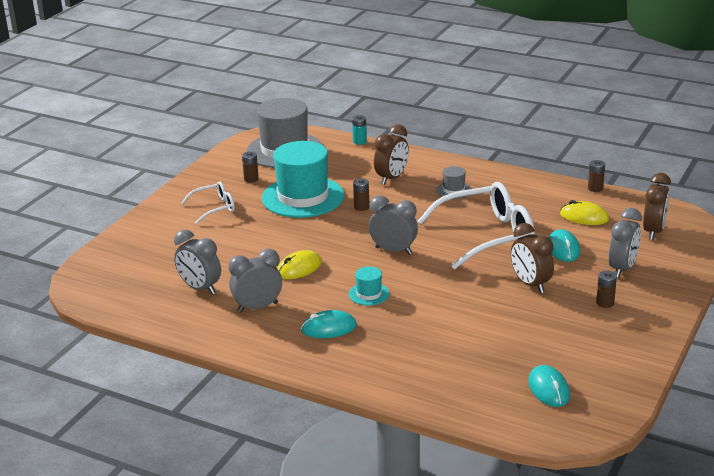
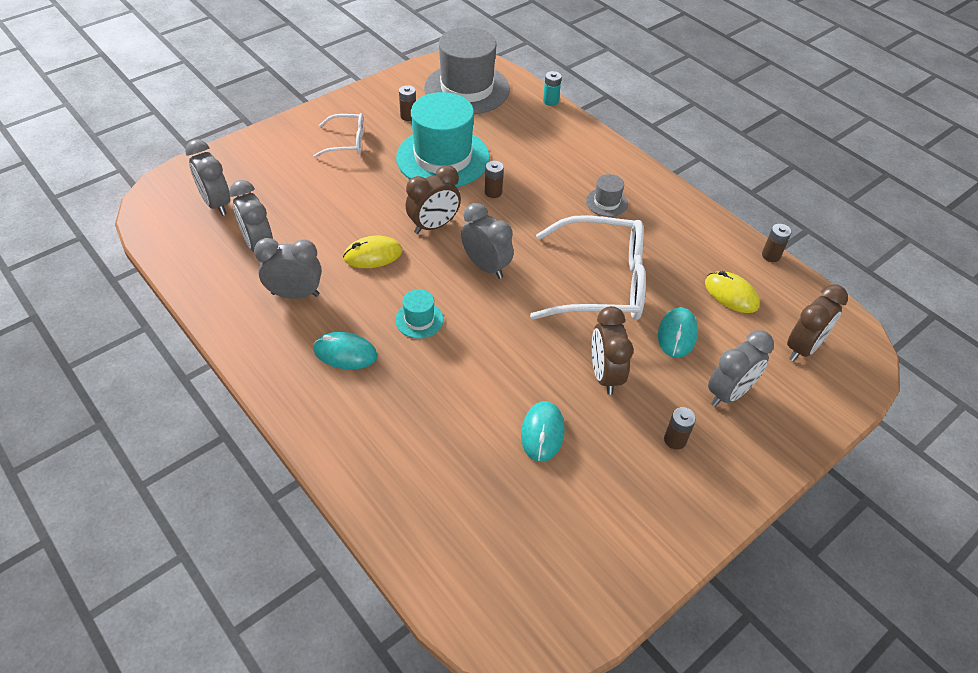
camera: 20 degrees right, 20 degrees up
brown clock [374,124,409,185] -> brown clock moved to [405,165,461,234]
turquoise mouse [528,365,570,407] -> turquoise mouse moved to [521,401,565,462]
none -> grey clock [185,139,230,216]

